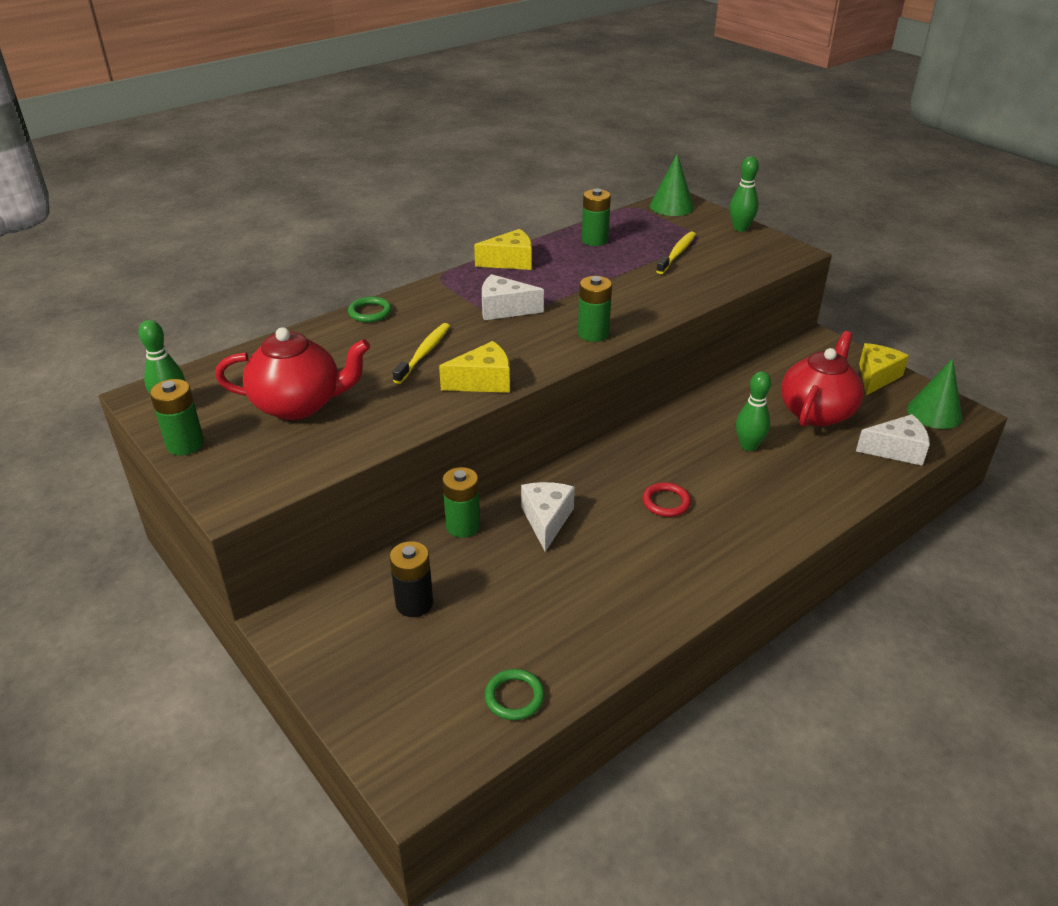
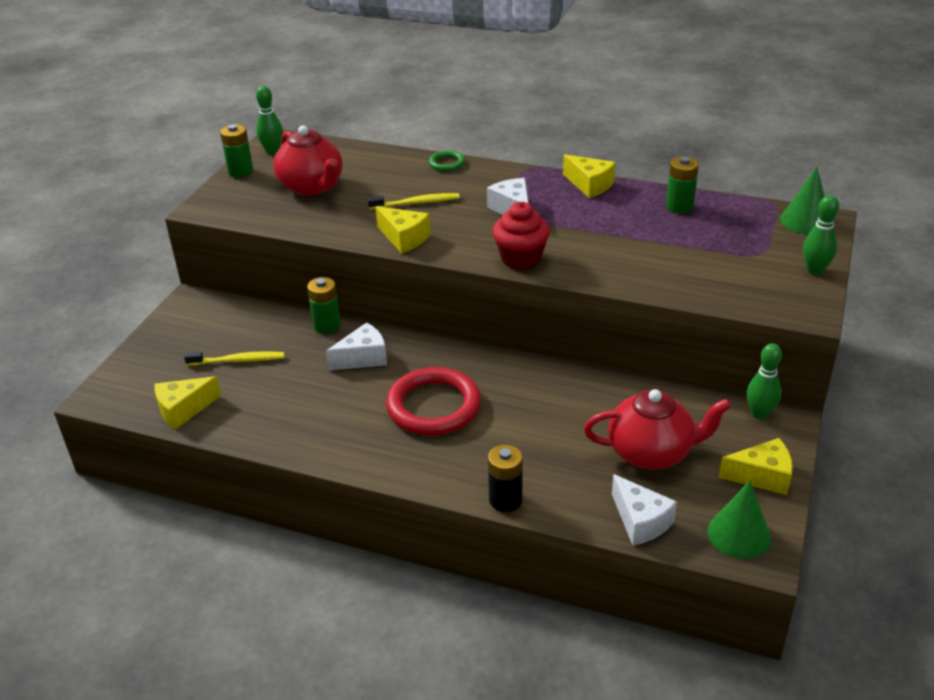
camera: 60 degrees right, 0 degrees up
black battery [389,541,433,617] -> black battery moved to [488,445,523,512]
green ring [485,669,545,720] -> yellow cheese [154,376,221,430]
green battery [578,276,612,342] -> red cupcake [493,202,550,270]
red ring [642,482,691,517] -> red ring [386,367,481,436], size x2.18
yellow toothbrush [656,231,696,274] -> yellow toothbrush moved to [184,352,285,366]
green bowling pin [736,371,771,451] -> green bowling pin moved to [747,343,782,419]

